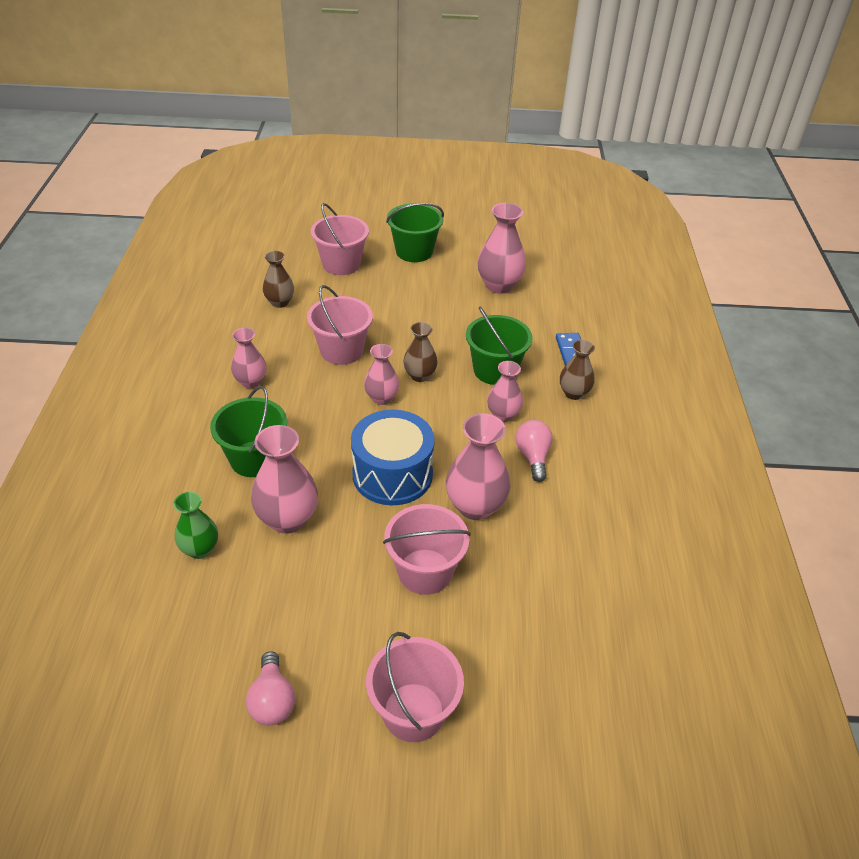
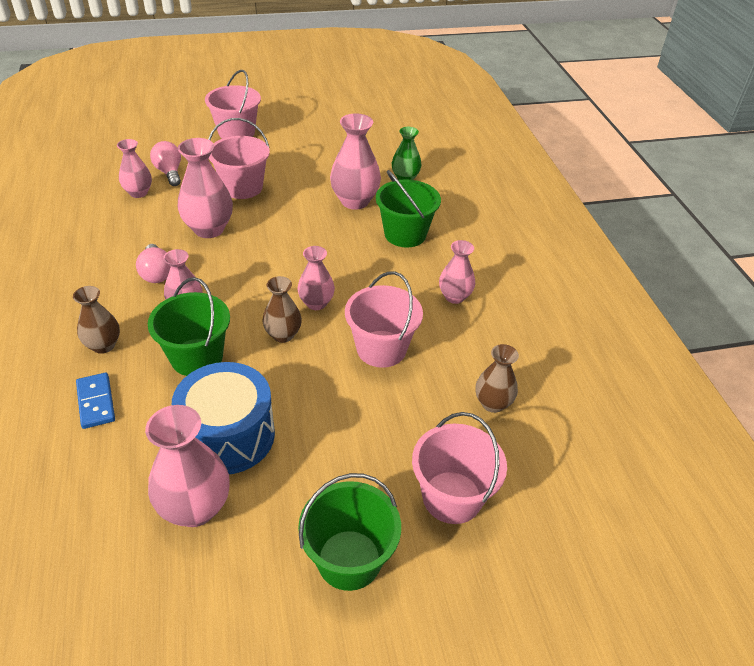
camera: 165 degrees right, 0 degrees up
pink light bulb [246,651,295,725] -> pink light bulb moved to [150,141,181,186]
blue drum [351,410,435,505] -> blue drum moved to [172,362,275,474]
none -> pink vase [117,139,152,198]

